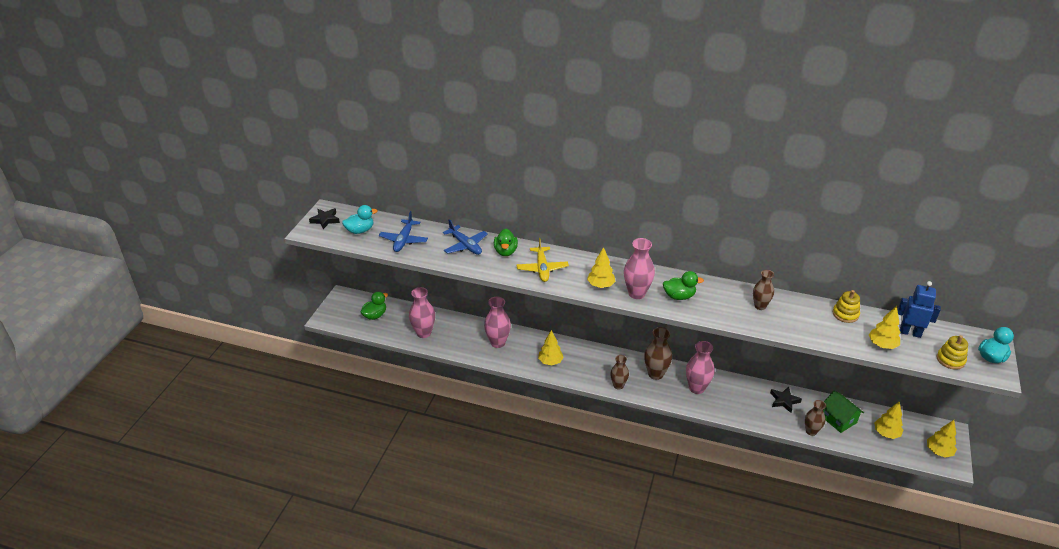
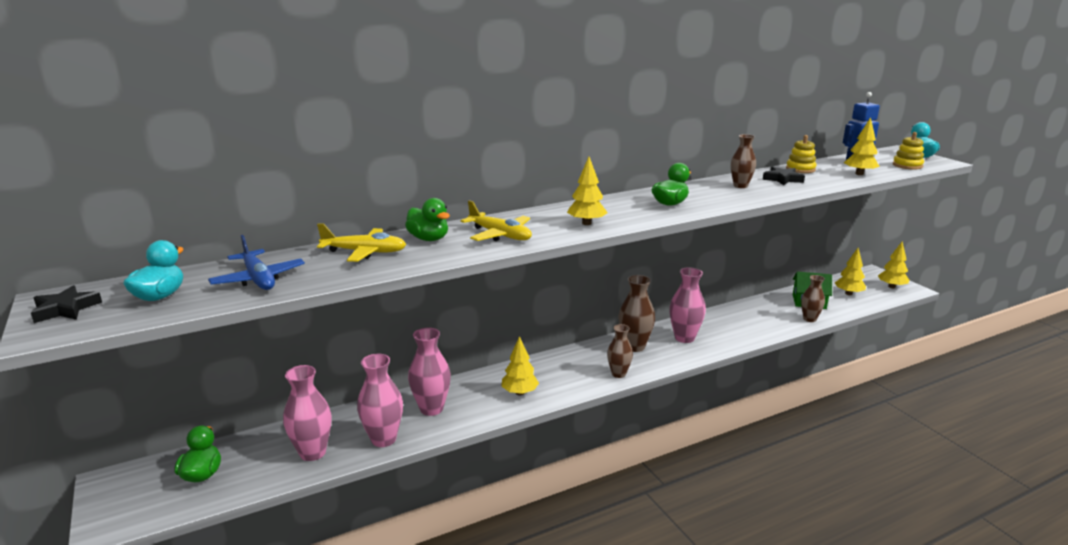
camera: 45 degrees left, 15 degrees down
blue plane [443,219,488,255] -> yellow plane [317,223,406,262]
pink vase [624,238,655,299] -> pink vase moved to [357,354,403,447]
black star [770,387,802,413] -> black star moved to [763,166,805,185]

